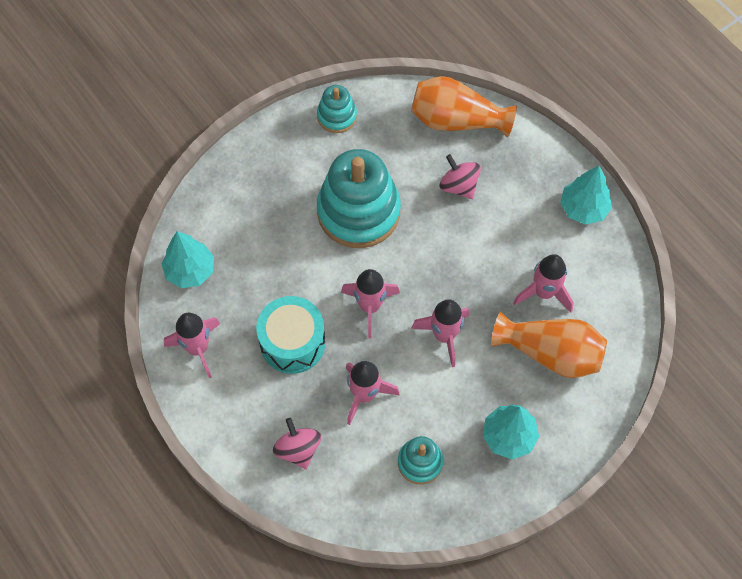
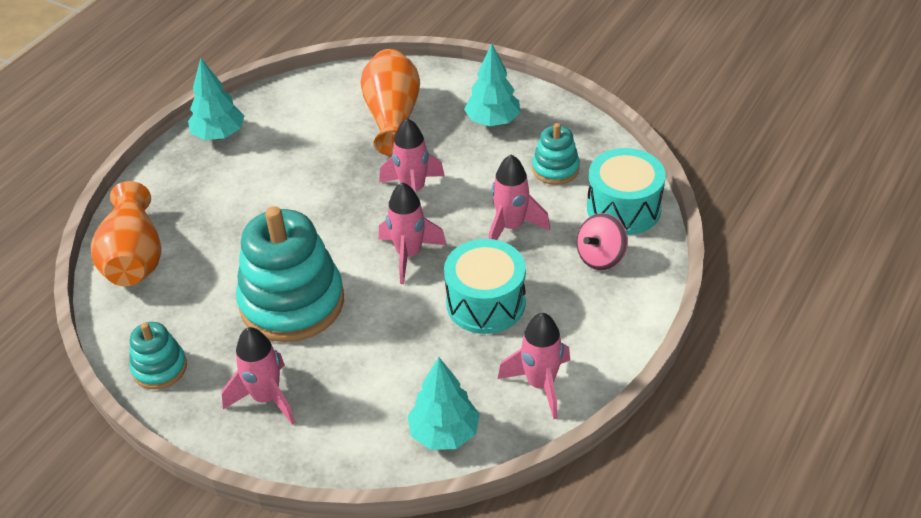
camera: 110 degrees left, 20 degrees down
pink spinning top [440,154,481,199] -> none
pink rocket [513,254,573,313] -> pink rocket moved to [221,327,295,425]
none -> turquoise drum [587,148,666,235]

